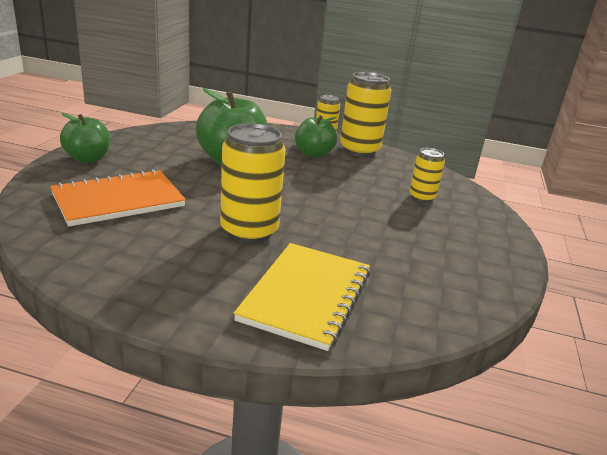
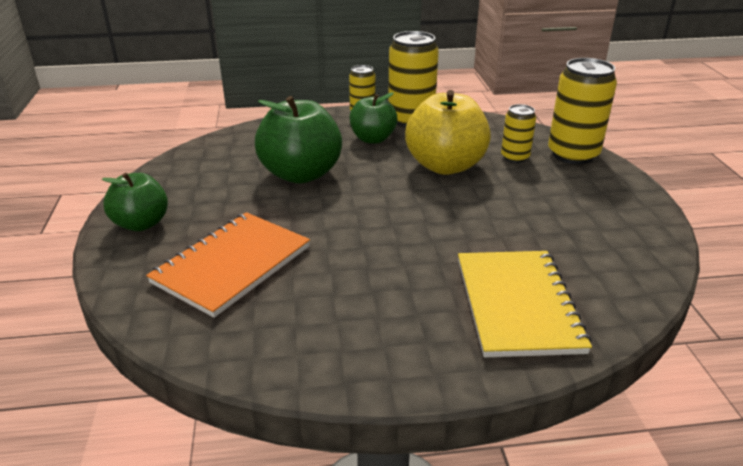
camera: 20 degrees left, 5 degrees up
yellow can [220,123,286,243] -> yellow can moved to [548,58,617,164]
none -> yellow apple [405,90,491,175]

